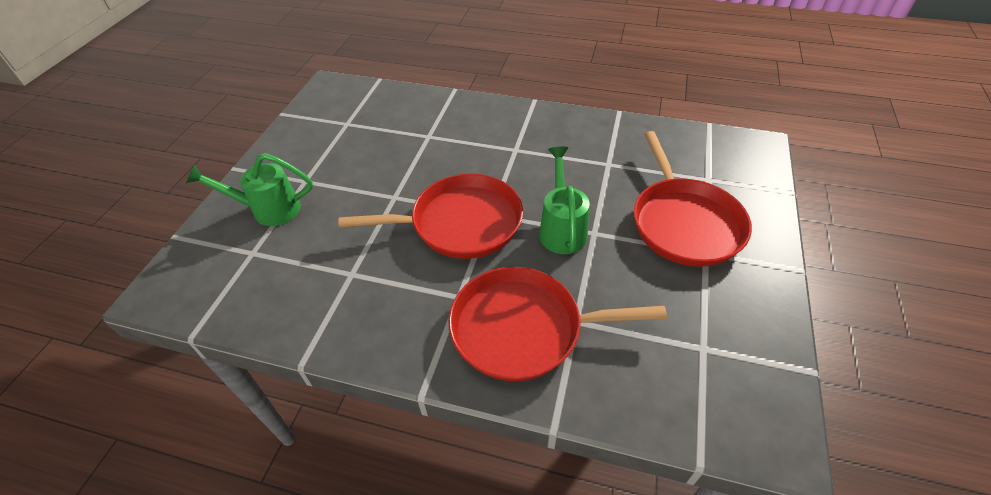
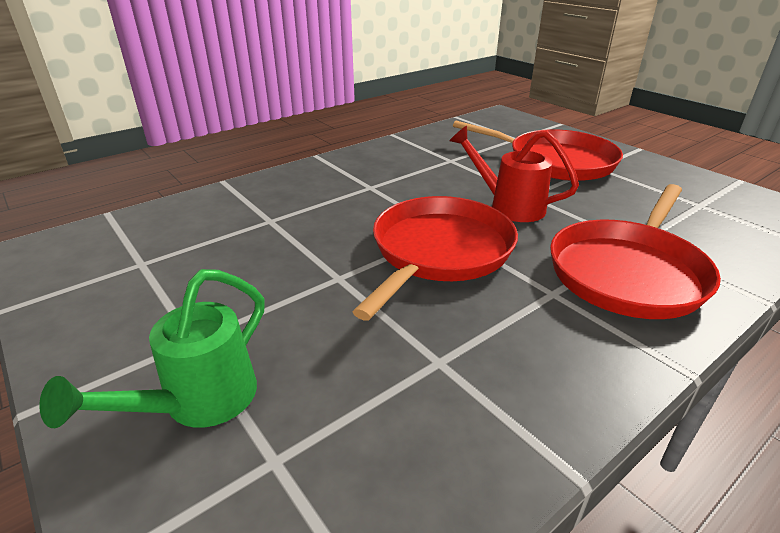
camera: 55 degrees left, 15 degrees down
green watering can [539,147,590,254] -> red watering can [449,126,579,222]

